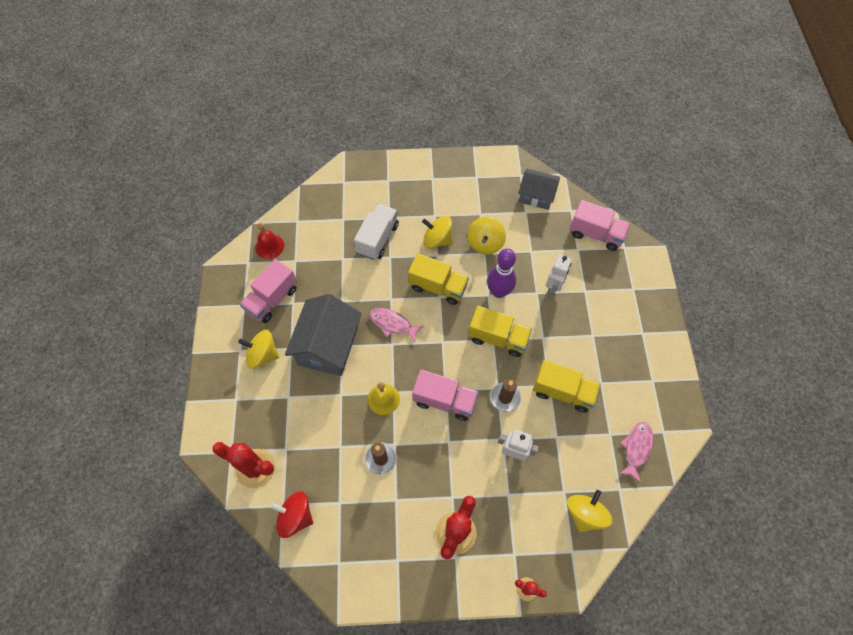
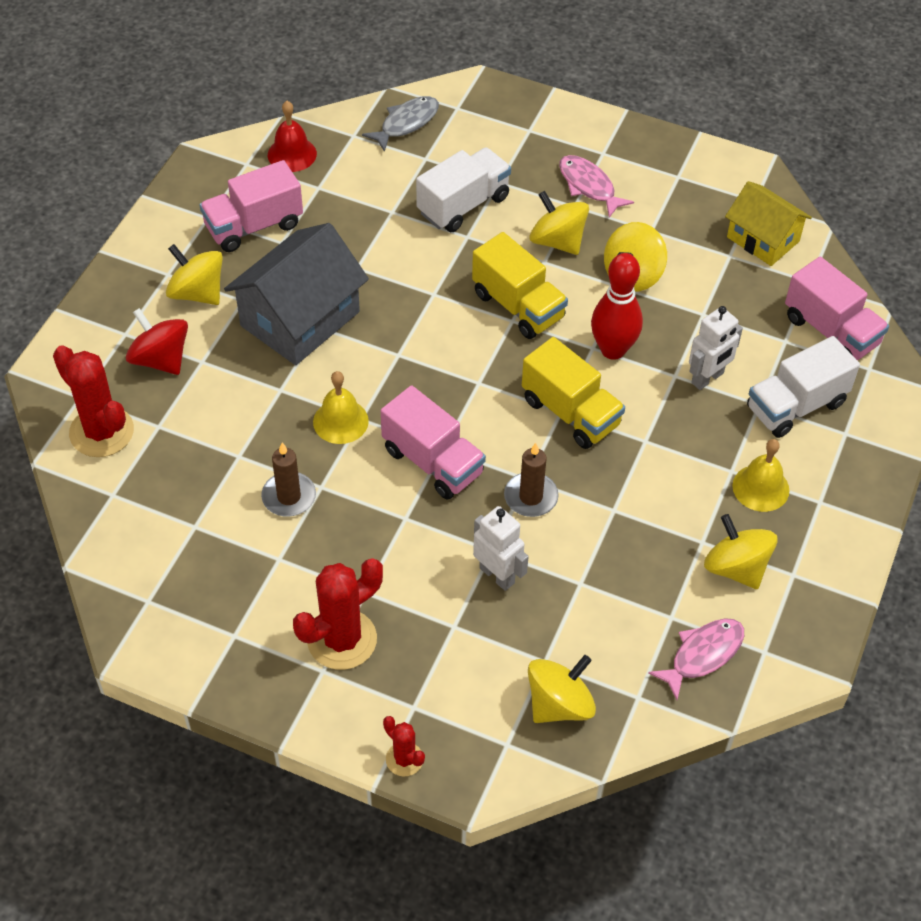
camera: 25 degrees right, 10 degrees down
red spinning top [270,491,313,538] -> red spinning top moved to [126,308,188,375]
pink fish [369,308,424,342] -> pink fish moved to [559,155,634,218]
purple bowling pin [487,248,516,298] -> red bowling pin [591,253,643,360]
grey house [518,169,560,210] -> yellow house [725,181,812,266]
yellow truck [533,360,601,413] -> none
none -> grey fish [362,96,439,152]
none -> yellow spinning top [704,514,778,589]
none -> yellow bell [732,439,789,512]
none -> white truck [747,336,860,438]

